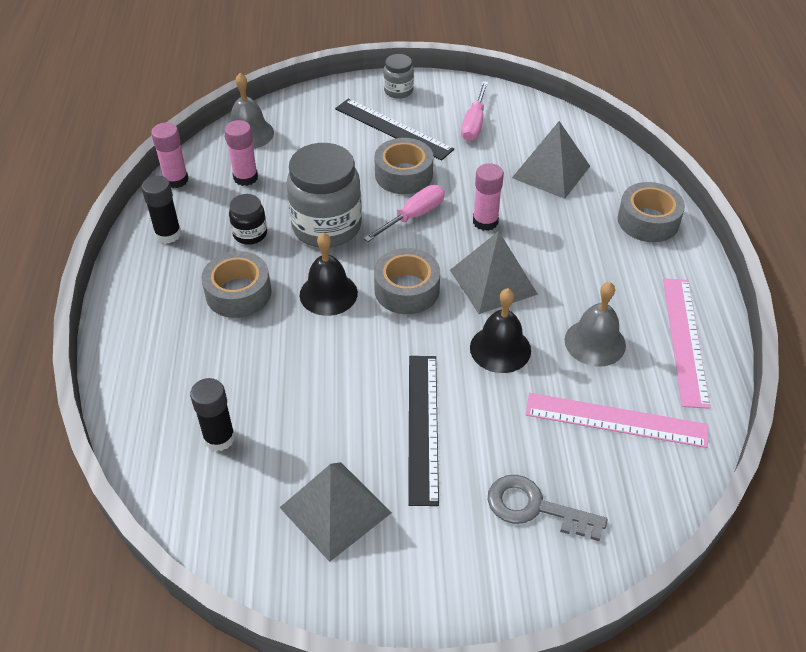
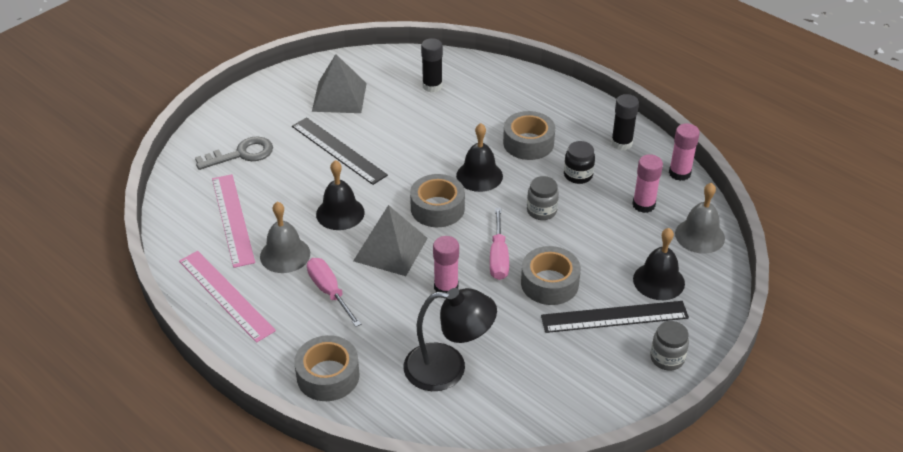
camera: 135 degrees right, 5 degrees down
grey jar [286,143,362,247] -> grey jar [527,176,559,220], size x0.49
pink screwdriver [461,81,488,141] -> pink screwdriver moved to [307,258,362,327]
grey pyramid [512,121,590,199] -> black lamp [403,288,497,391]
pink ruler [526,393,708,448] -> pink ruler turned 75 degrees counterclockwise [212,174,255,268]
none -> black bell [633,228,685,300]

